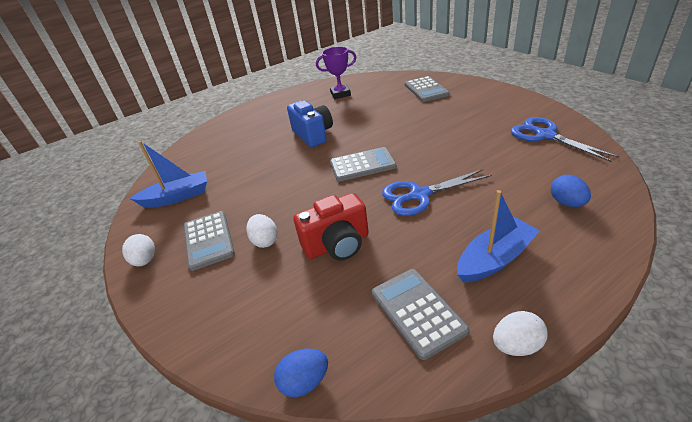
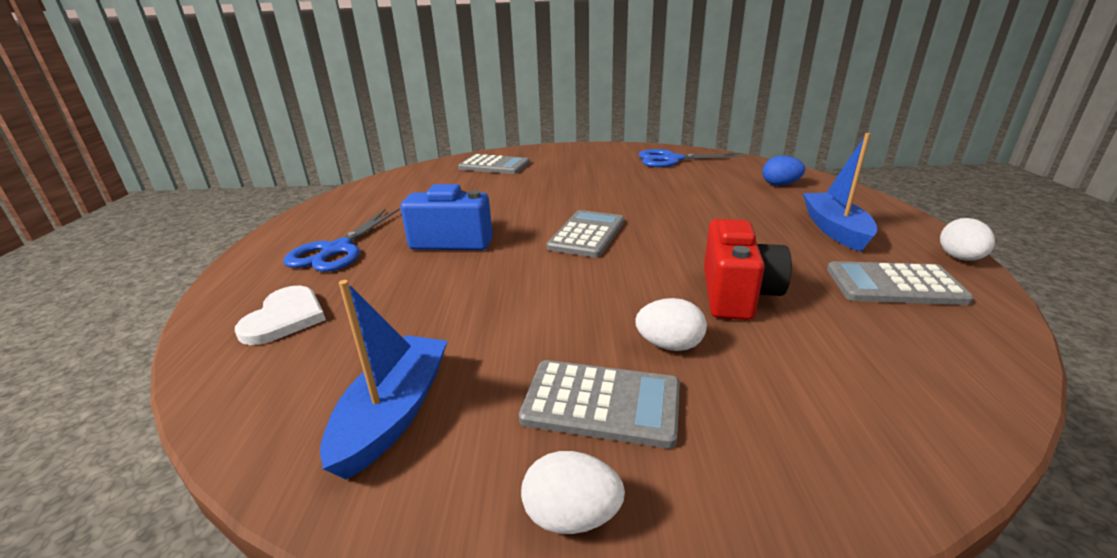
camera: 60 degrees left, 10 degrees down
blue egg [274,349,328,397] -> none
purple trophy [316,47,357,99] -> none
blue scissors [382,169,492,216] -> blue scissors moved to [283,208,400,272]
none -> white heart [235,286,326,345]

